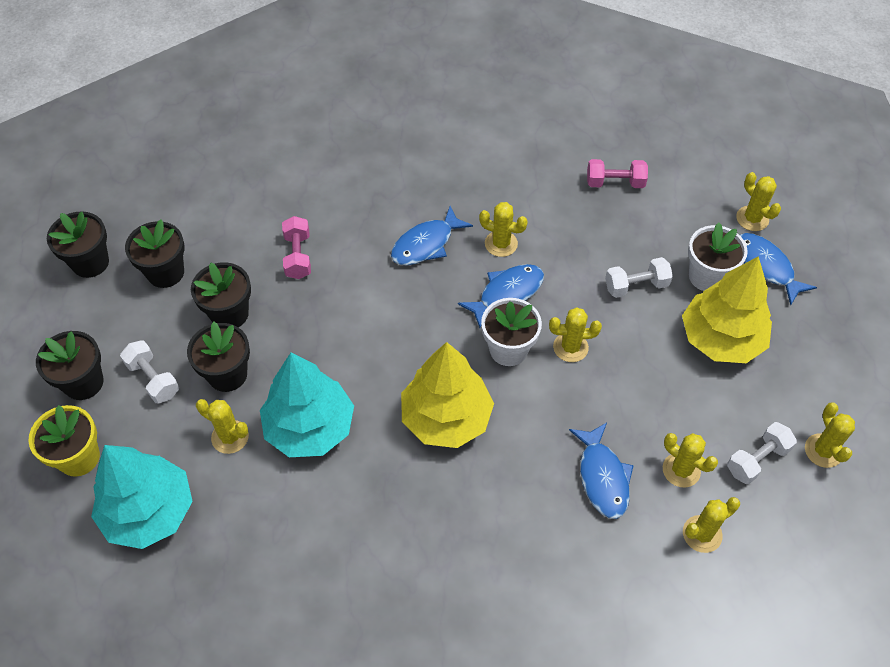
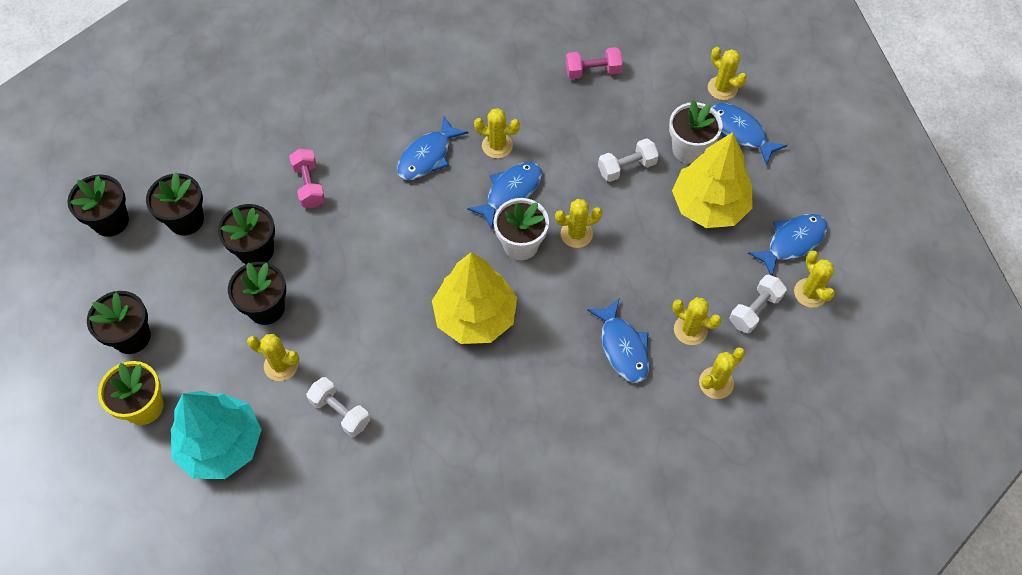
camera: 10 degrees left, 5 degrees up
white dumbbell [120,340,179,404] -> white dumbbell moved to [306,377,370,437]
turquoise tree [260,353,354,457] -> none
none -> blue fish [748,214,828,276]

